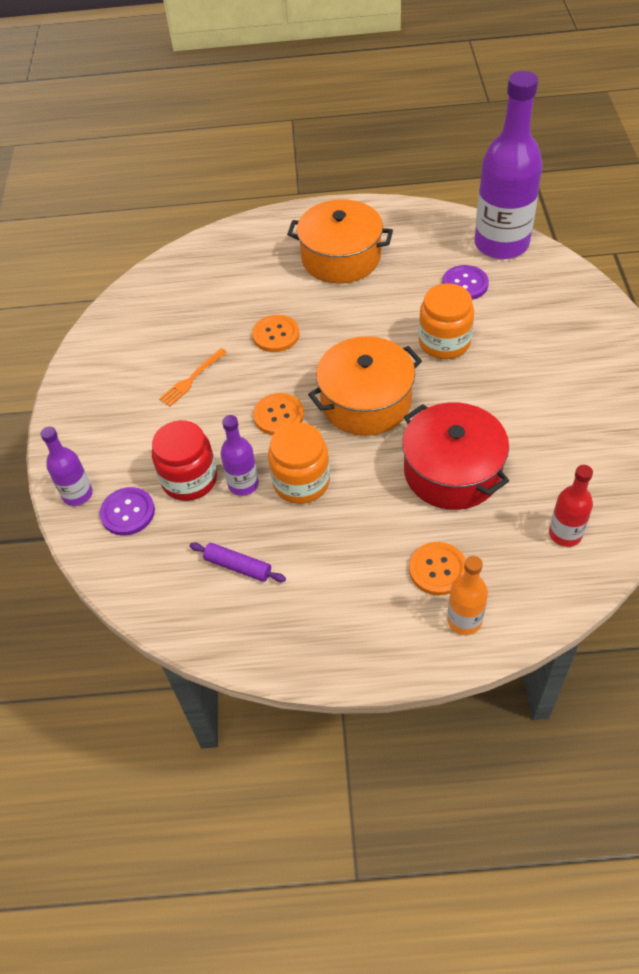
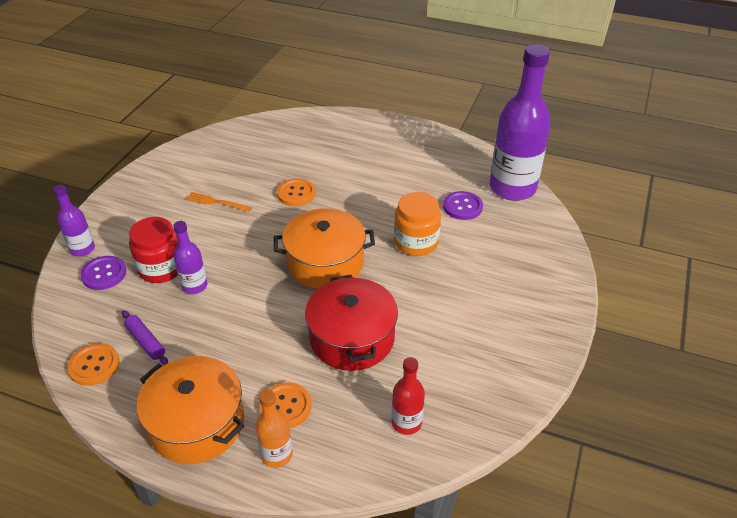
camera: 20 degrees right, 10 degrees down
orange fork [159,348,227,407] -> orange fork turned 45 degrees clockwise [186,192,252,212]
orange button [253,393,304,435] -> orange button moved to [67,343,119,386]
orange jar [268,422,330,504] -> none
orange pot [287,199,393,284] -> orange pot moved to [137,356,244,464]

